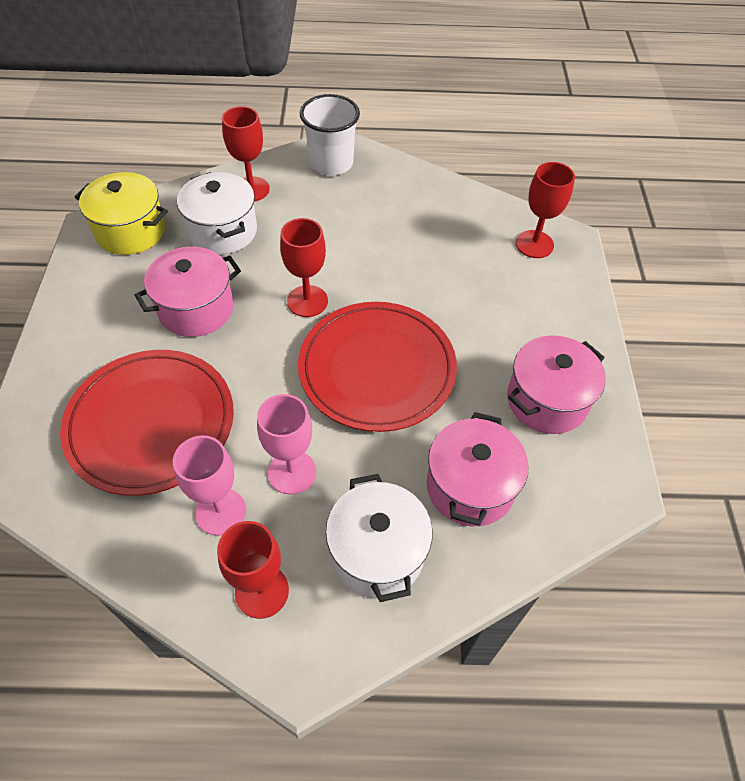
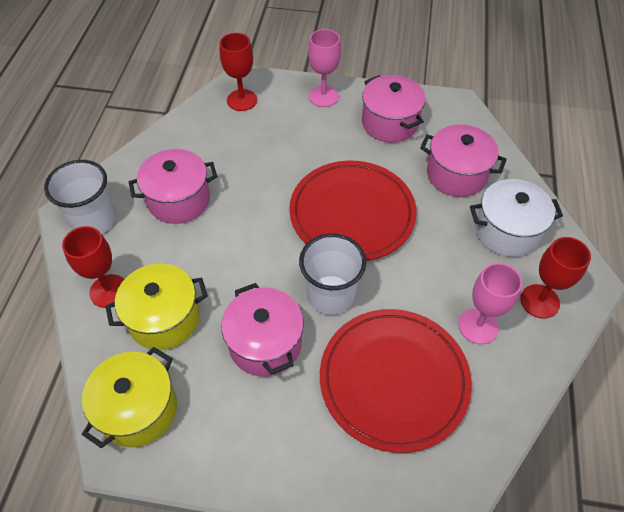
camera: 80 degrees left, 0 degrees up
white pot [177,172,257,255] -> yellow pot [105,263,208,350]
pink goblet [257,394,316,494] -> pink goblet moved to [308,29,341,107]
red goblet [280,218,328,317] -> none
none -> pink pot [129,149,217,224]
none -> white cup [299,234,366,315]

